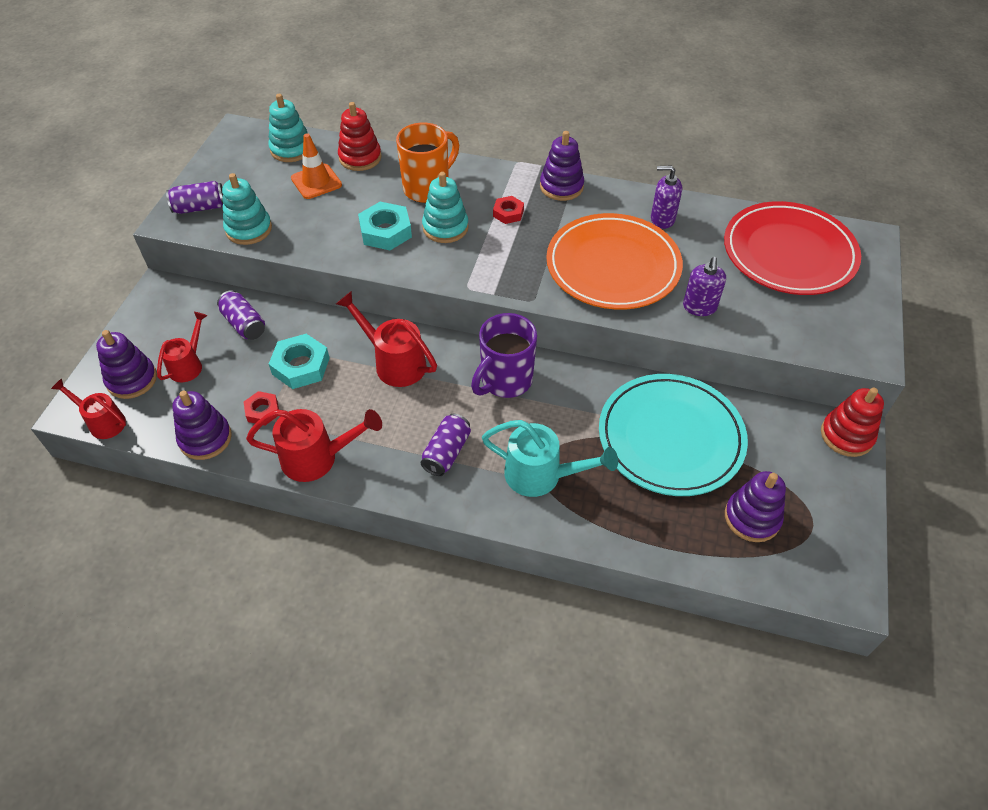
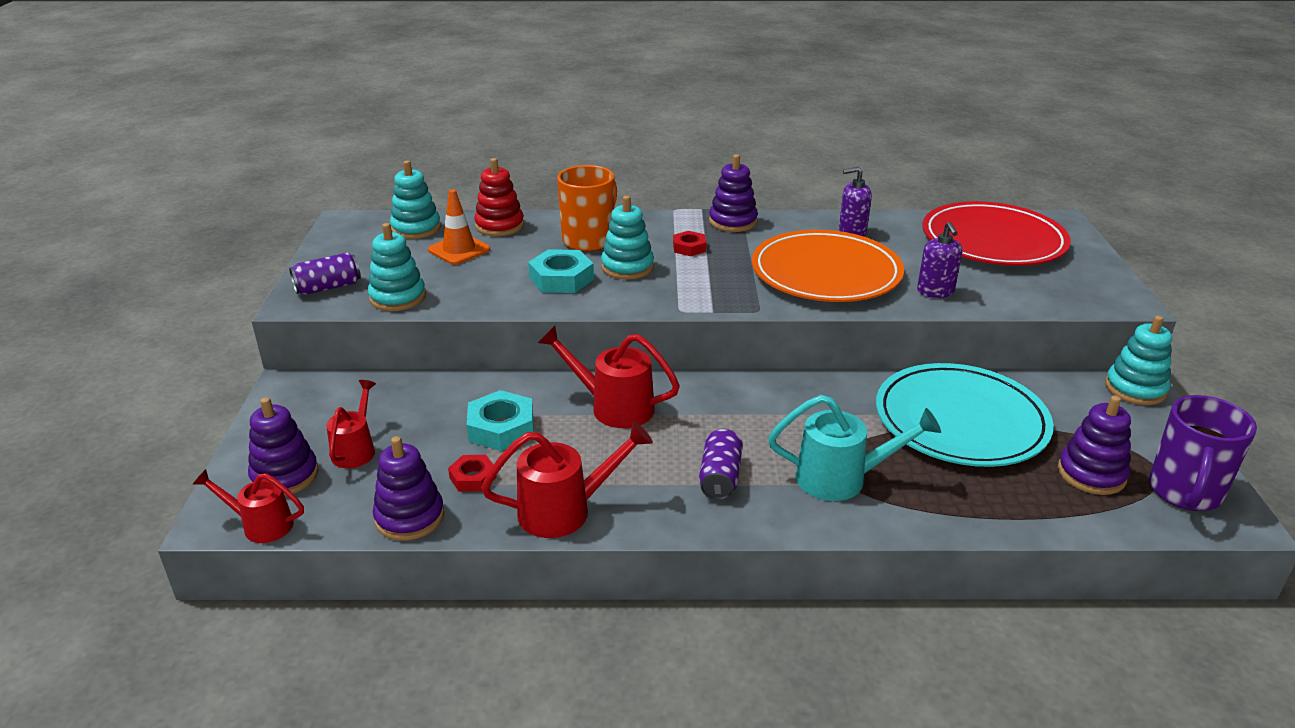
camera: 15 degrees left, 20 degrees down
purple can [217,290,265,340] -> none
purple mug [471,313,537,398] -> purple mug moved to [1149,395,1257,511]
red stacking toy [821,387,884,457] -> turquoise stacking toy [1105,315,1172,405]

